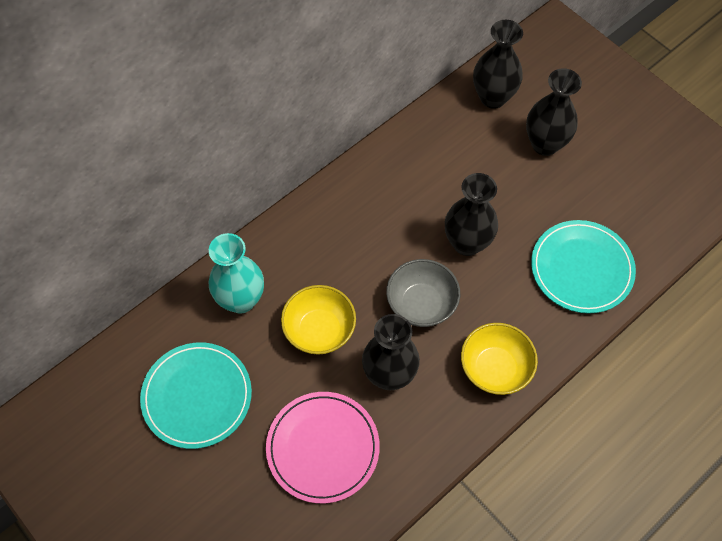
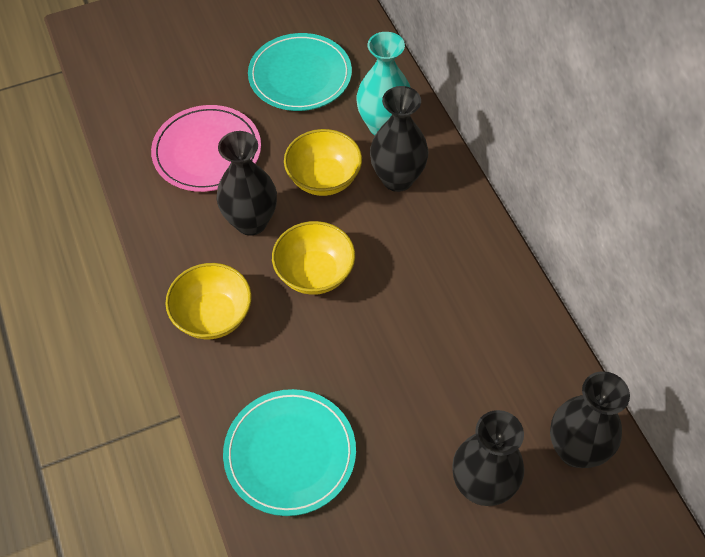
camera: 110 degrees right, 5 degrees down
grey bowl [386,259,460,327] -> yellow bowl [272,221,355,295]
black vase [445,173,498,256] -> black vase moved to [370,86,429,192]

